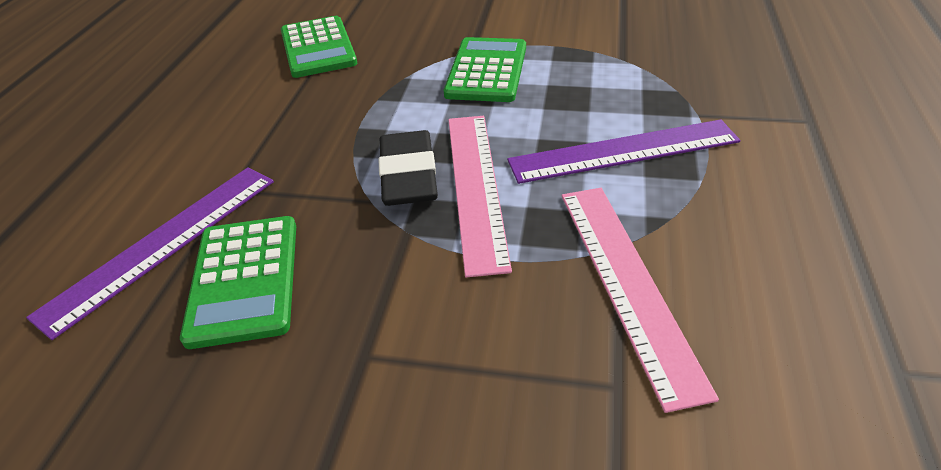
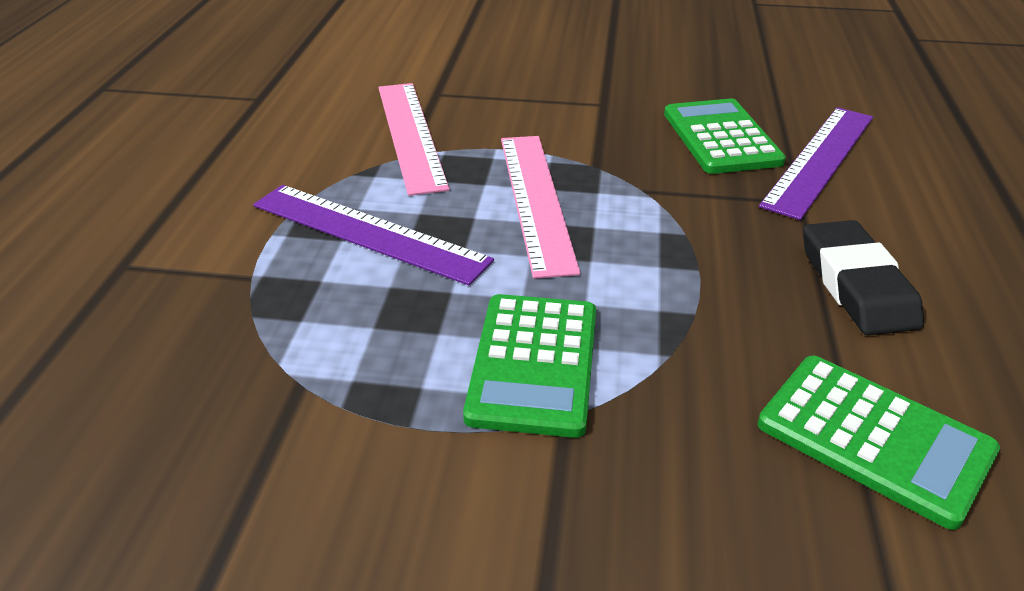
camera: 175 degrees right, 5 degrees down
green calculator [281,16,357,78] -> green calculator turned 150 degrees clockwise [758,356,1000,530]
black eraser [378,130,438,206] -> black eraser moved to [803,220,924,335]
purple ruler [507,119,740,184] -> purple ruler turned 45 degrees clockwise [253,185,494,285]

